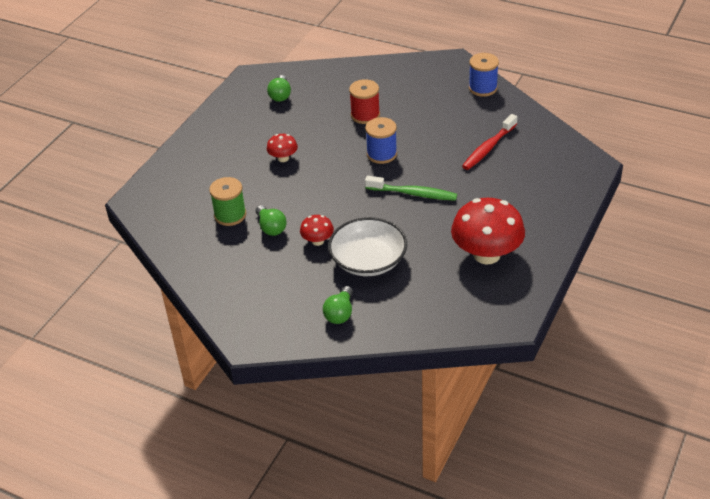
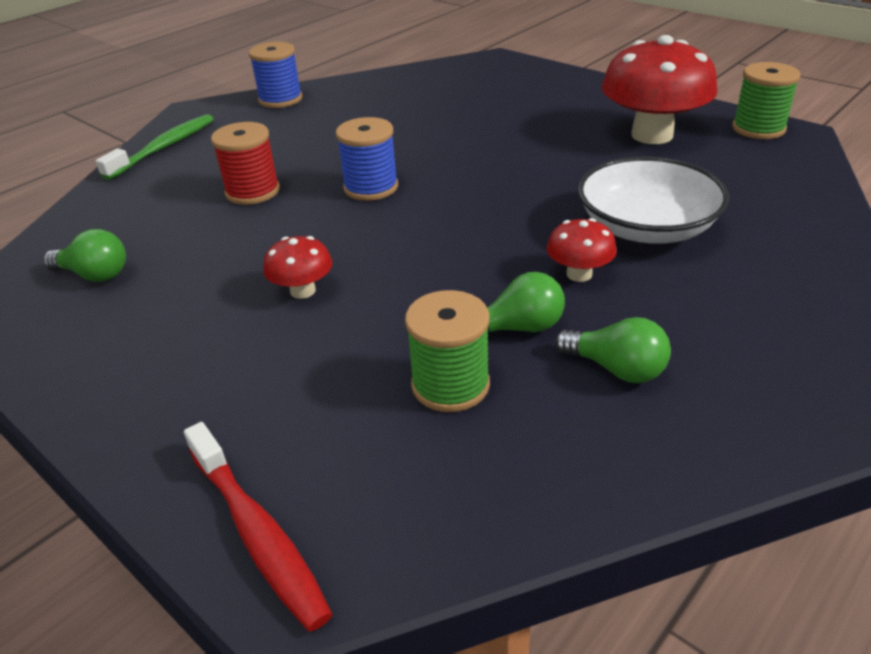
camera: 75 degrees left, 5 degrees down
green light bulb [323,286,353,324] -> green light bulb moved to [555,317,671,383]
green toothbrush [365,176,457,201] -> green toothbrush moved to [96,114,214,180]
red toothbrush [462,114,517,170] -> red toothbrush moved to [184,422,332,632]
none -> green spool [732,62,801,139]

